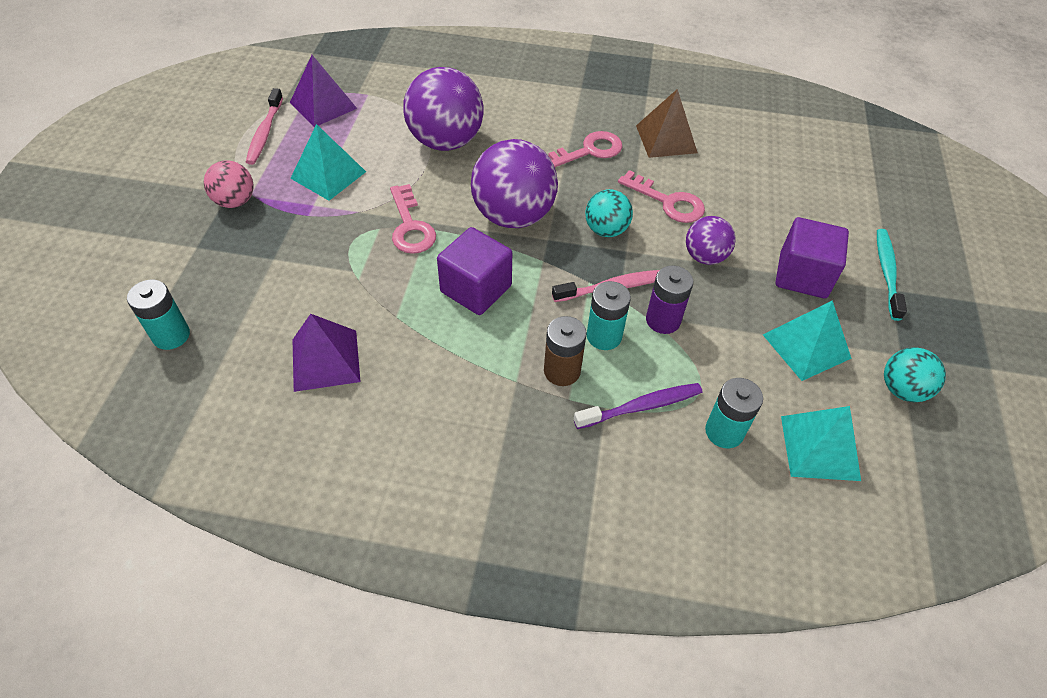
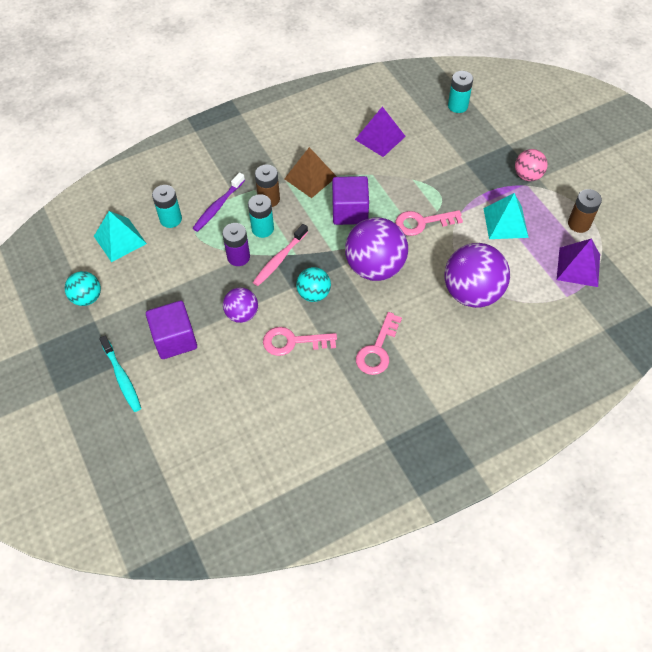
camera: 145 degrees right, 5 degrees up
pink toothbrush [246,88,283,165] -> brown battery [568,189,602,233]
pink key [390,184,436,254] -> pink key turned 45 degrees counterclockwise [395,210,463,236]
brown pyramid [636,89,698,158] -> brown pyramid moved to [284,147,337,198]
turquoise pyramid [763,300,852,381] -> none

